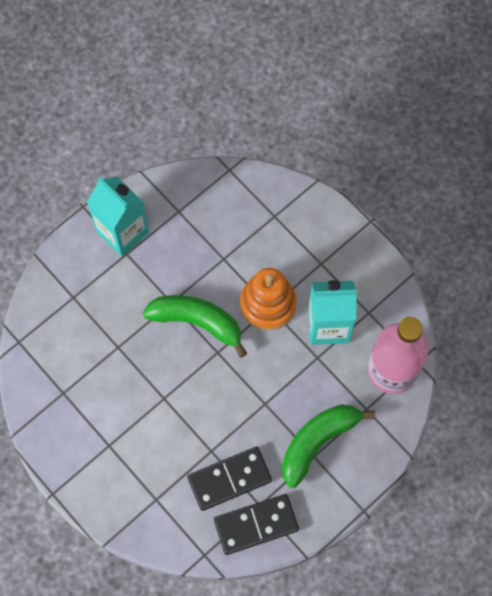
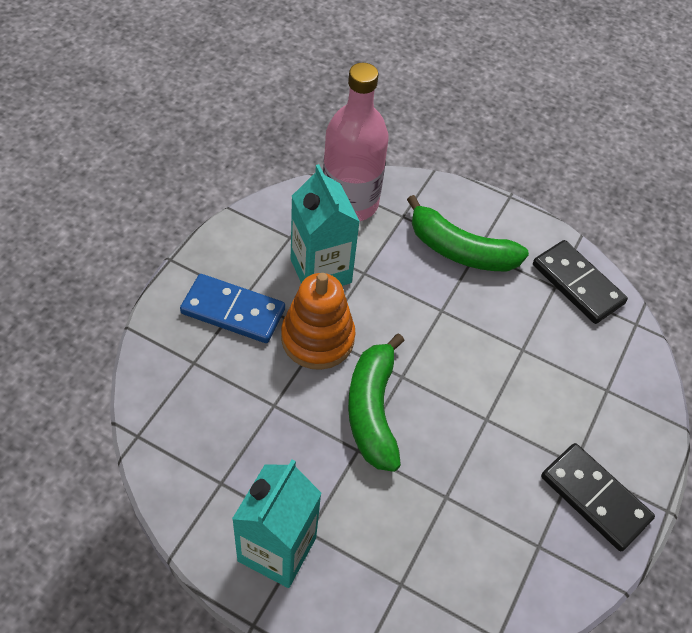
camera: 115 degrees left, 15 degrees down
black domino [187,447,272,511] -> black domino moved to [541,443,655,551]
none -> blue domino [180,274,285,343]

